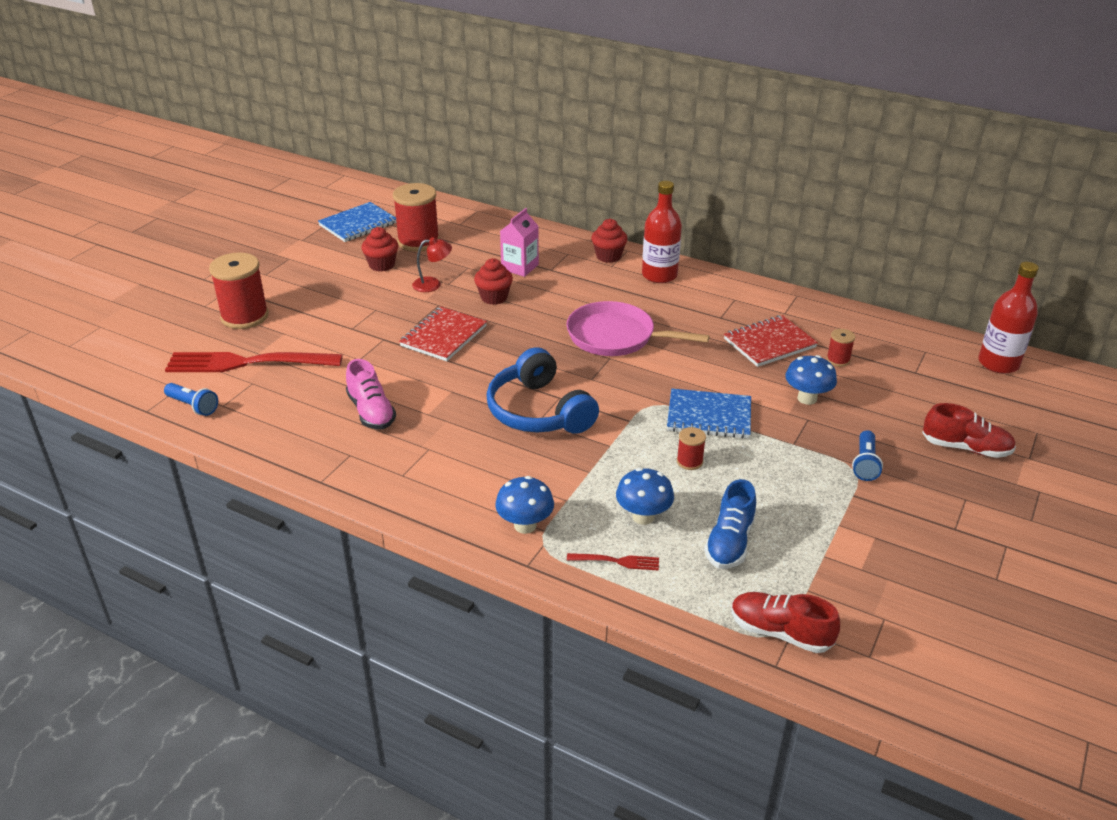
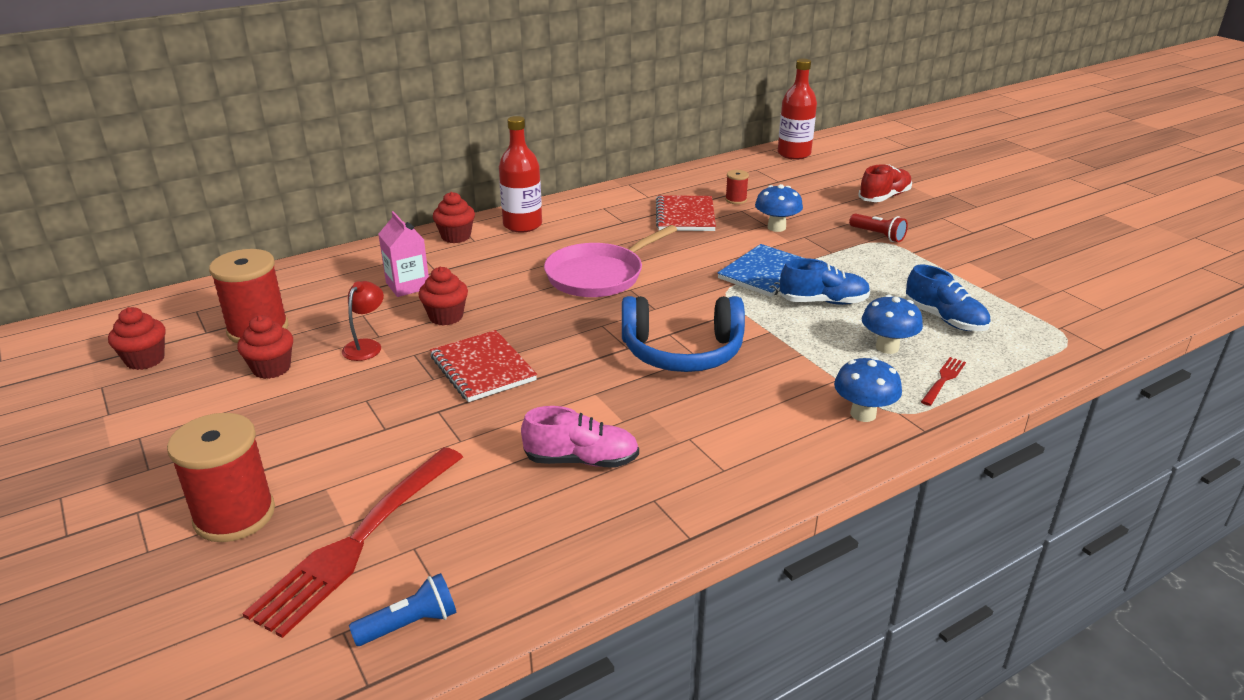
camera: 60 degrees left, 5 degrees down
blue notebook [318,202,397,242] -> red cupcake [108,307,166,370]
red spool [677,427,706,470] -> blue shoe [780,258,870,305]
red shoe [731,592,840,653] -> none
blue flashlight [852,430,883,481] -> red flashlight [849,214,908,242]

